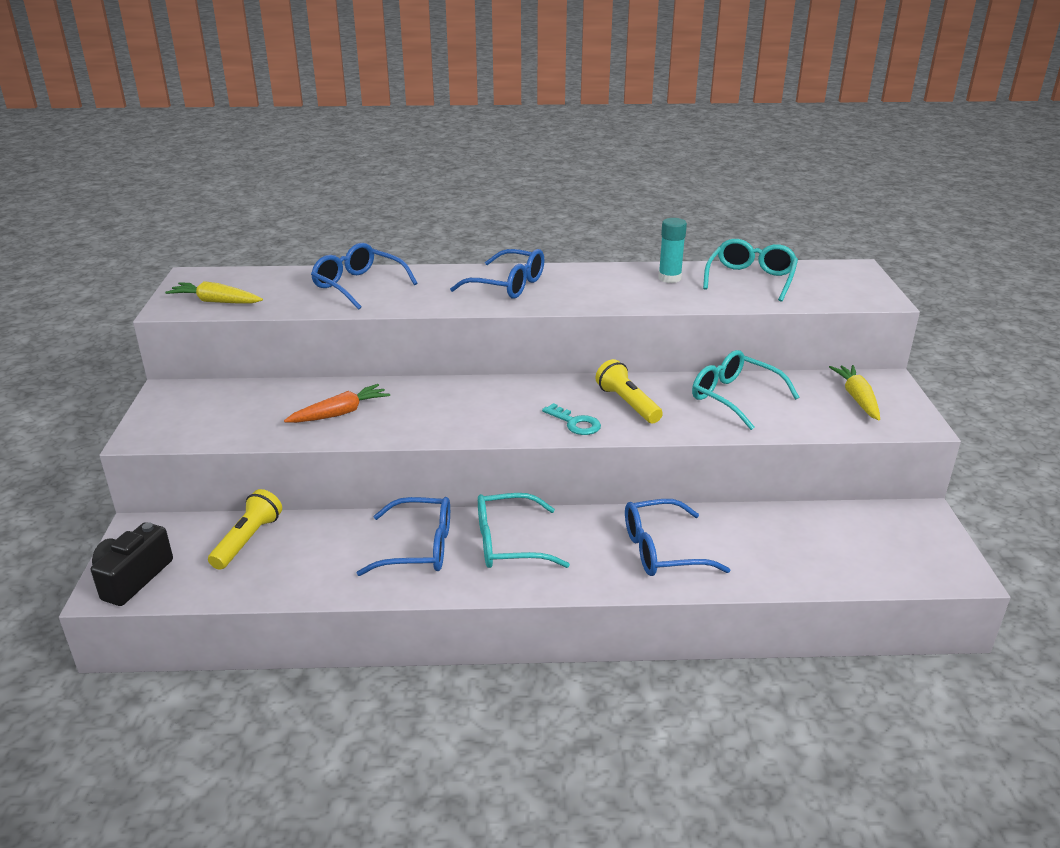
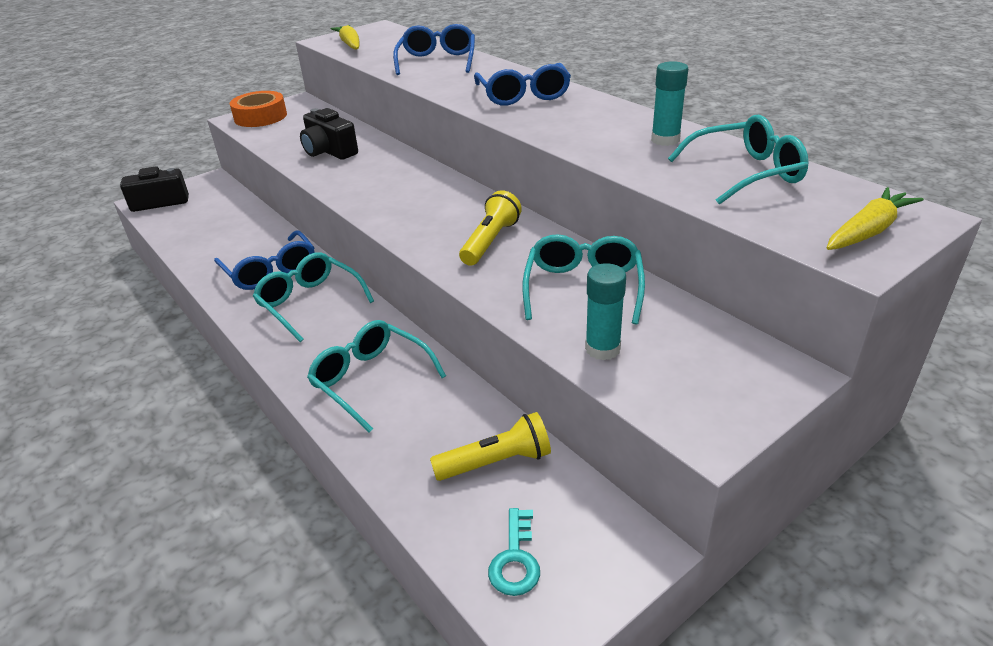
camera: 55 degrees right, 5 degrees up
yellow flashlight [208,489,282,570] -> yellow flashlight moved to [430,412,551,481]
orange carrot [284,384,390,423] -> black camera [300,108,358,160]
turquoise key [542,403,601,435] -> turquoise key moved to [488,508,540,596]
blue glasses [625,499,730,576] -> turquoise glasses [307,320,446,433]
yellow carrot [829,365,880,420] -> yellow carrot moved to [827,187,924,250]
none -> orange tape [230,91,287,127]
none -> turquoise glue stick [585,263,626,360]

